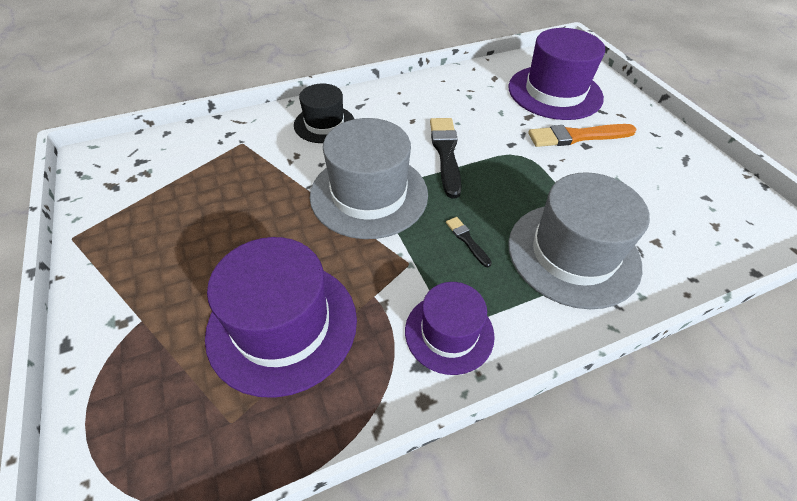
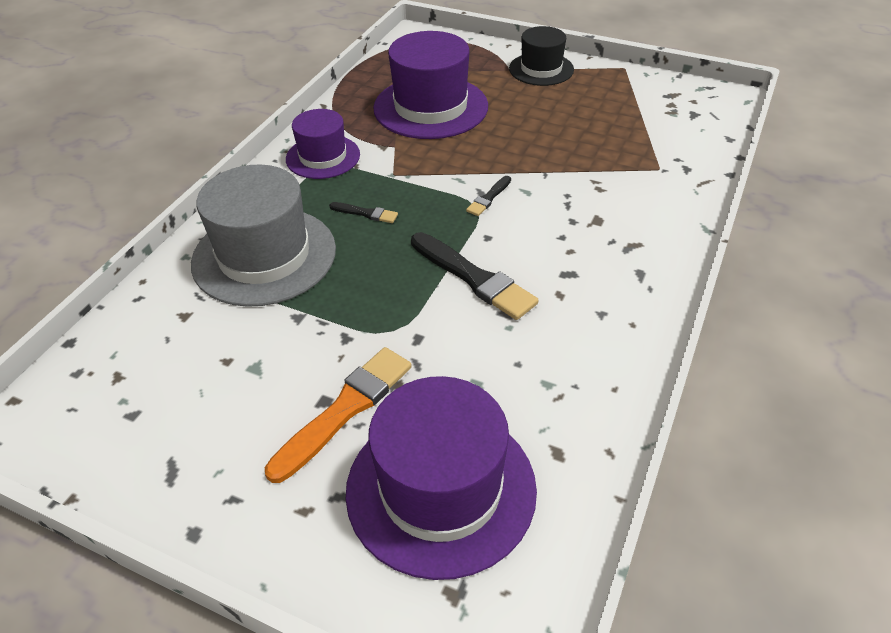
camera: 140 degrees right, 5 degrees down
black hat [294,84,354,143] -> black hat moved to [509,26,574,86]
grey hat [310,118,428,239] -> black brush [466,176,511,216]

